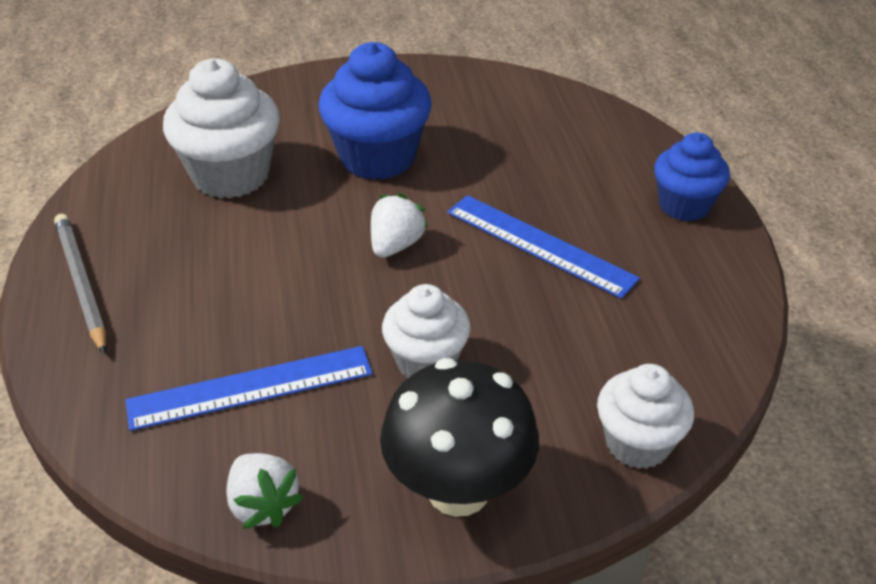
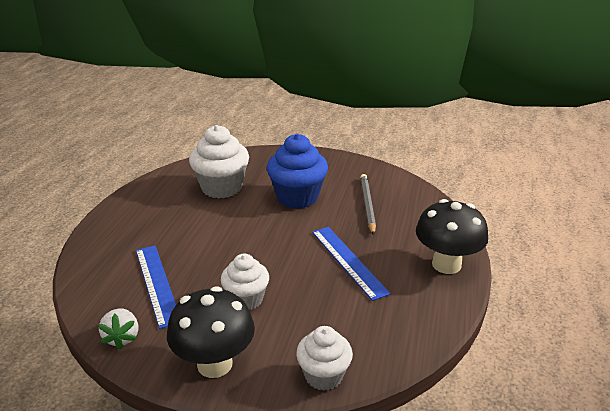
camera: 25 degrees right, 10 degrees down
grey pencil [54,214,106,354] -> grey pencil moved to [360,174,376,235]
blue ruler [126,346,373,431] -> blue ruler turned 60 degrees clockwise [136,246,176,329]
white strawberry [371,193,428,258] -> none
blue cupcake [654,133,730,221] -> black mushroom [416,199,488,274]

